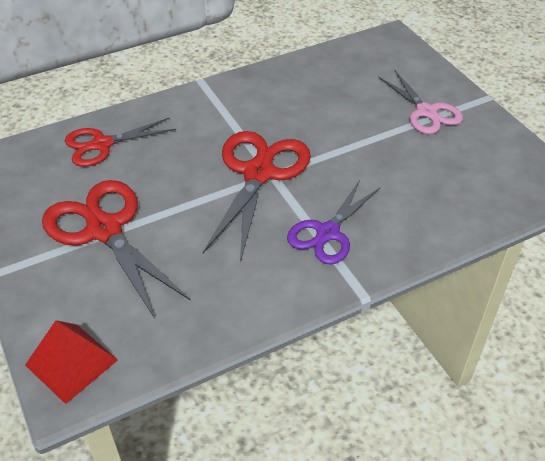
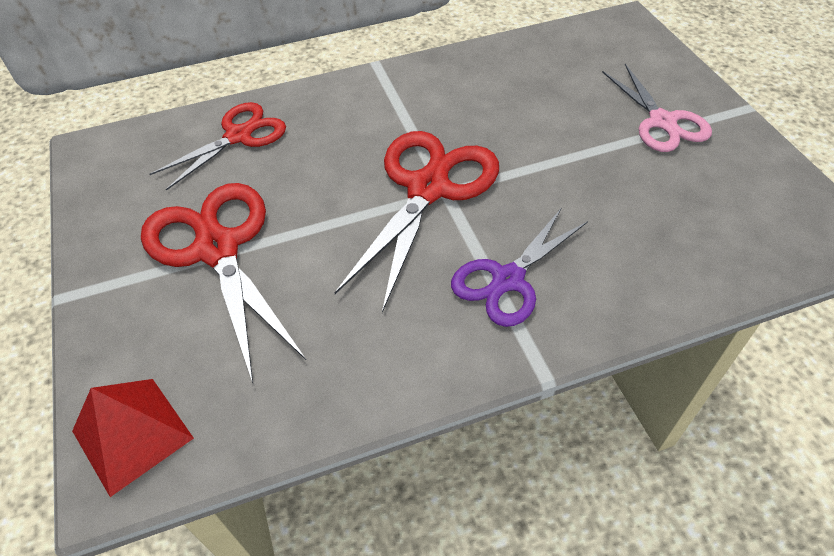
camera: 10 degrees right, 5 degrees up
red scissors [65,118,176,167] -> red scissors turned 150 degrees clockwise [149,102,286,191]

